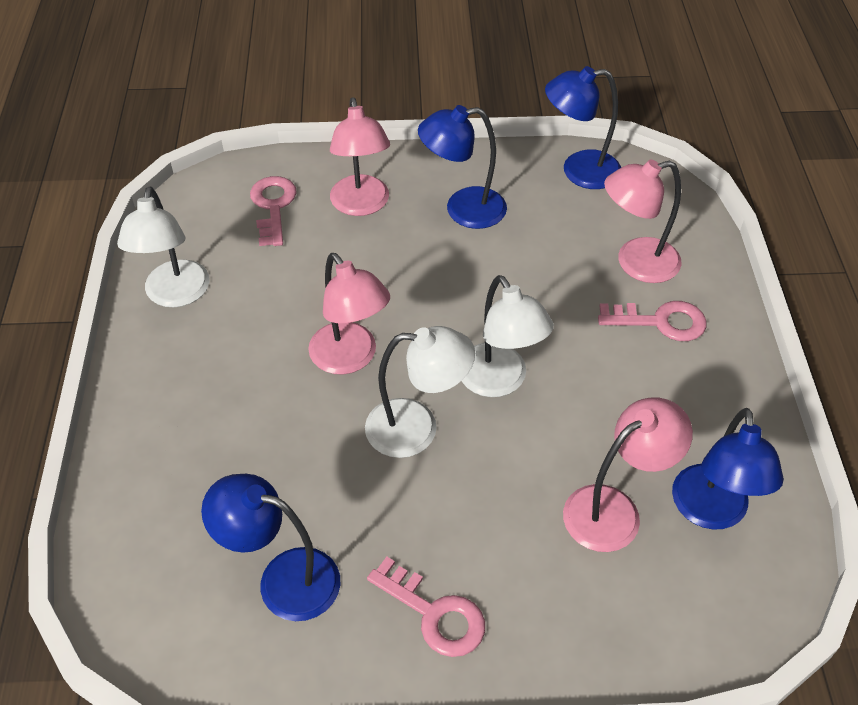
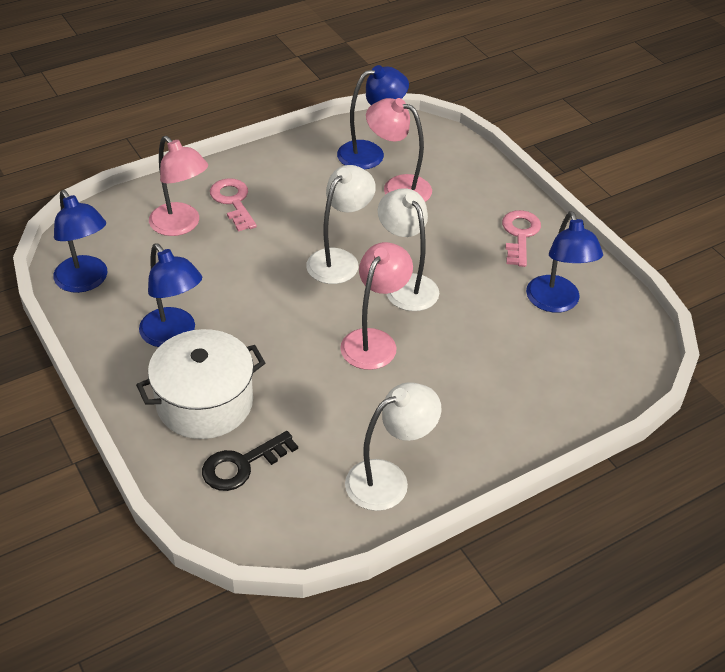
camera: 120 degrees left, 5 degrees down
pink key [250,176,297,246] -> black key [202,431,298,491]
pink lamp [330,97,390,216] -> white pot [136,329,265,439]

